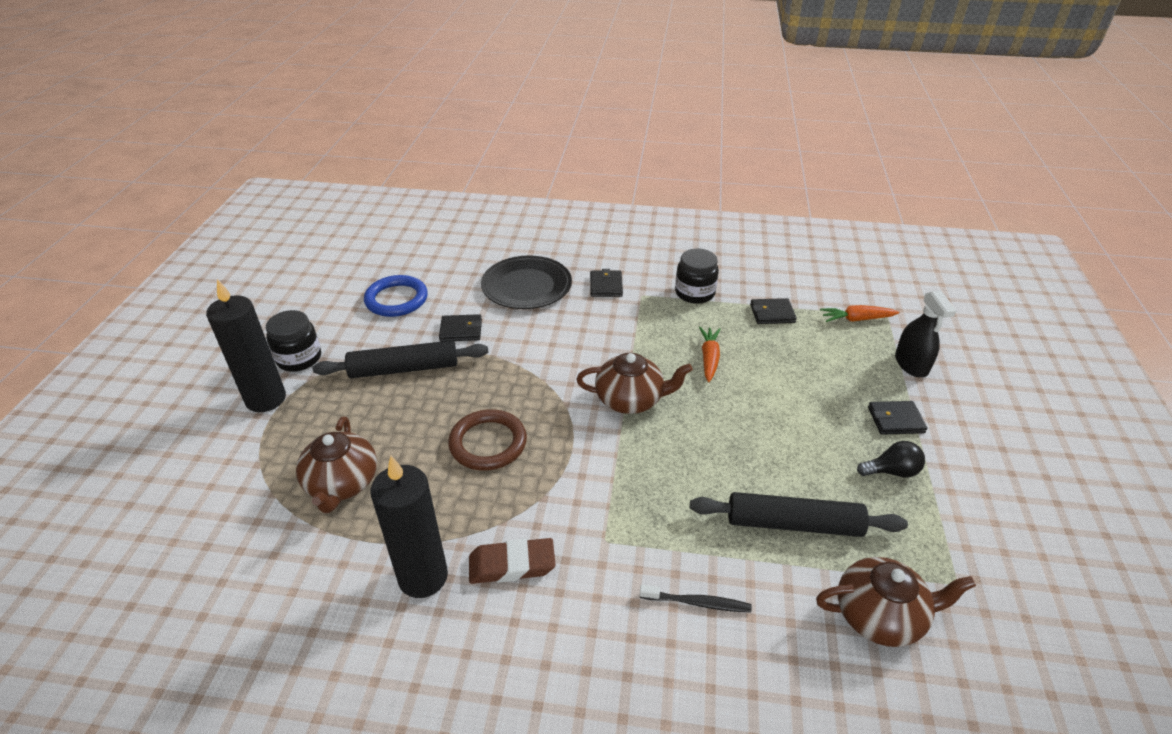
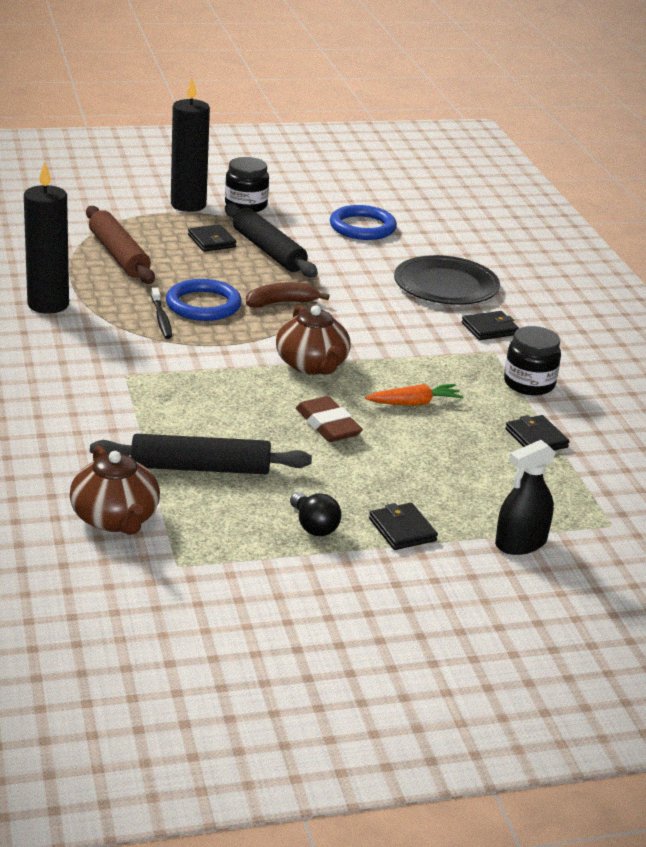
camera: 65 degrees right, 10 degrees down
brown teapot [296,417,377,513] -> brown rolling pin [86,206,155,284]
black wallet [439,314,482,342] -> black wallet moved to [188,224,236,252]
brown ring [448,409,527,471] -> blue ring [166,279,242,321]
brown eraser [469,538,556,584] -> brown eraser moved to [296,396,363,442]
black toothbrush [640,585,752,612] -> black toothbrush moved to [151,288,172,339]
black rolling pin [690,492,908,537] -> black rolling pin turned 75 degrees counterclockwise [90,434,312,474]
orange carrot [820,305,900,322] -> none
none -> brown banana [246,282,329,308]

